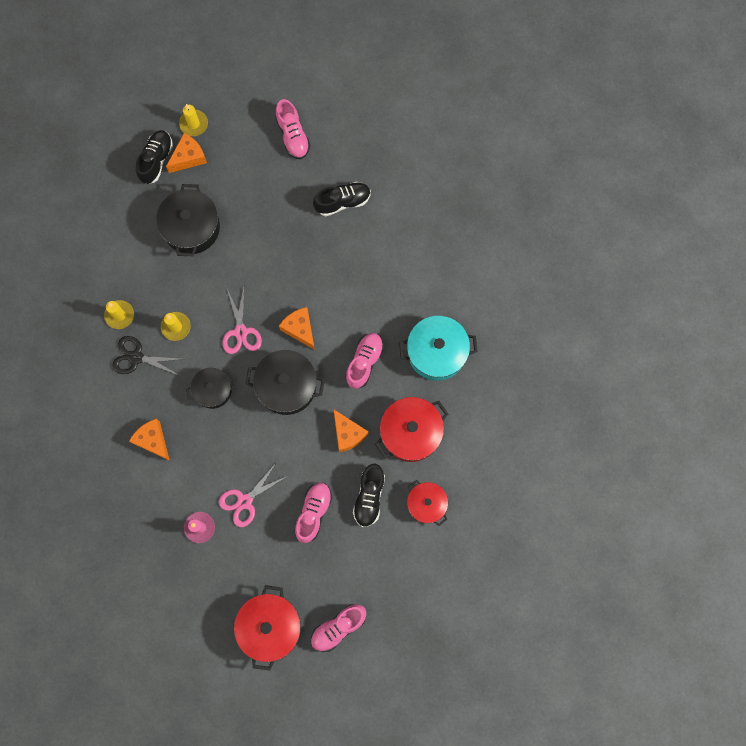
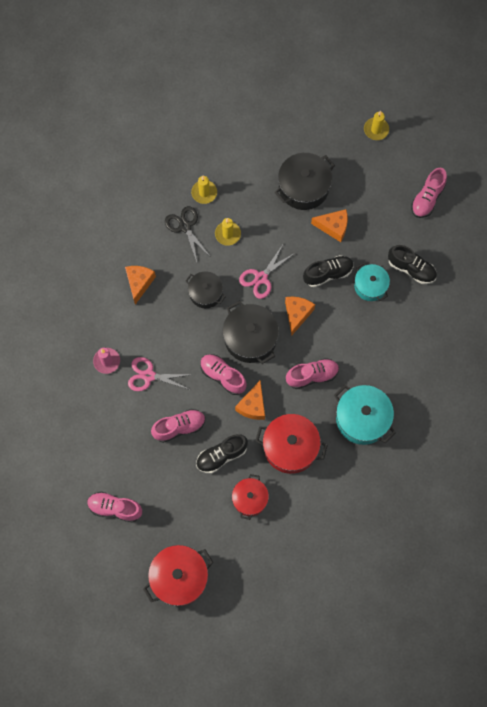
camera: 50 degrees right, 5 degrees down
black shoe [136,130,173,184] -> black shoe moved to [303,255,354,287]
orange cheese [166,133,207,173] -> orange cheese moved to [311,209,348,242]
red pot [234,585,301,670] -> red pot moved to [143,545,214,606]
none -> pink shoe [200,354,246,395]
none -> turquoise pot [354,262,390,301]

